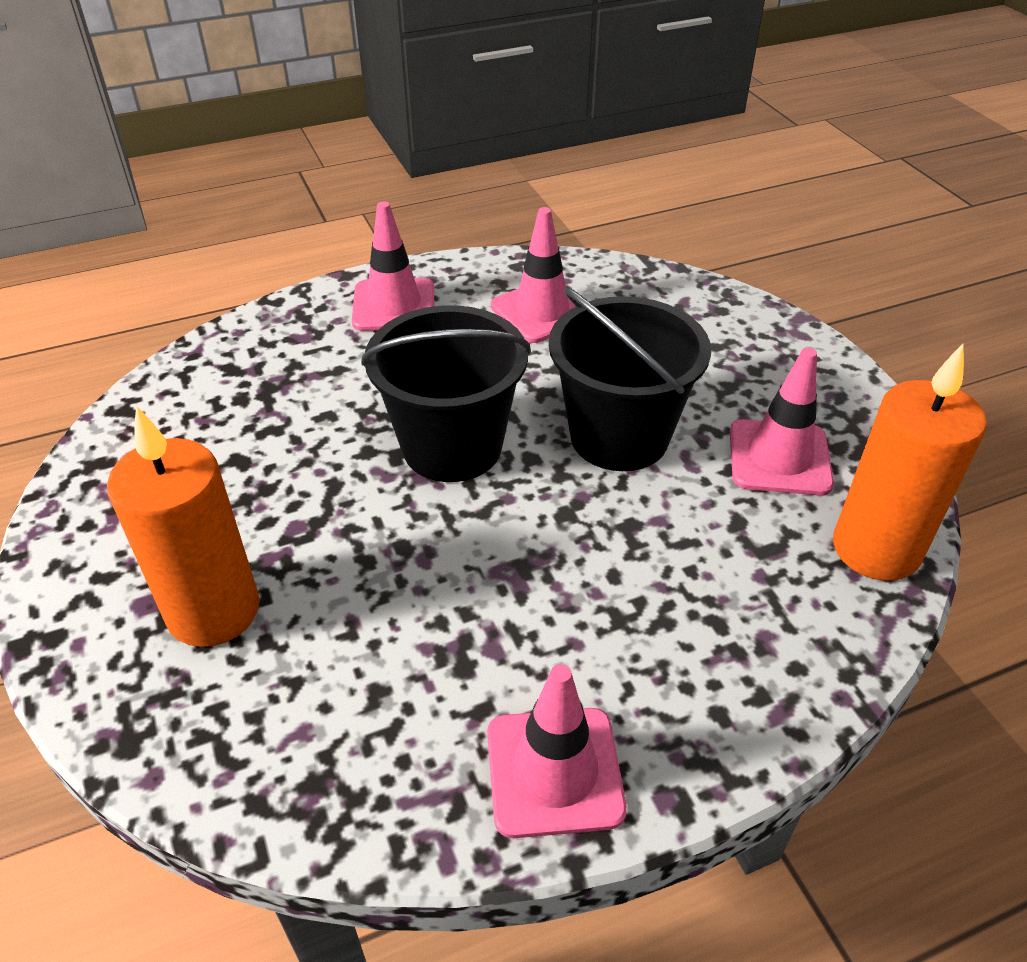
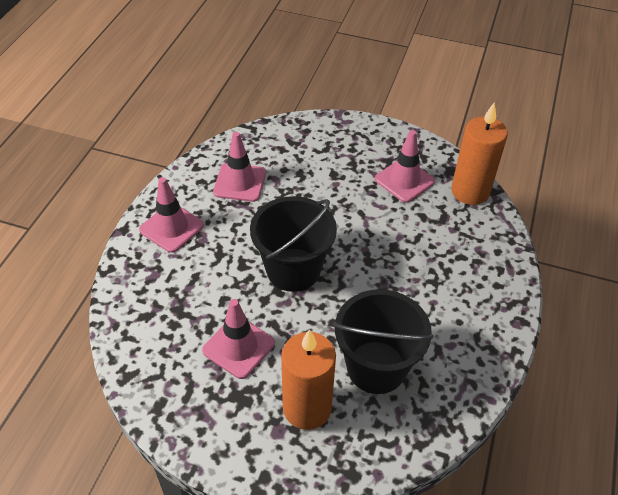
camera: 50 degrees left, 5 degrees up
pink traffic cone [487,664,627,838] -> pink traffic cone moved to [202,299,275,379]
black bucket [549,287,711,471] -> black bucket moved to [333,289,433,394]

